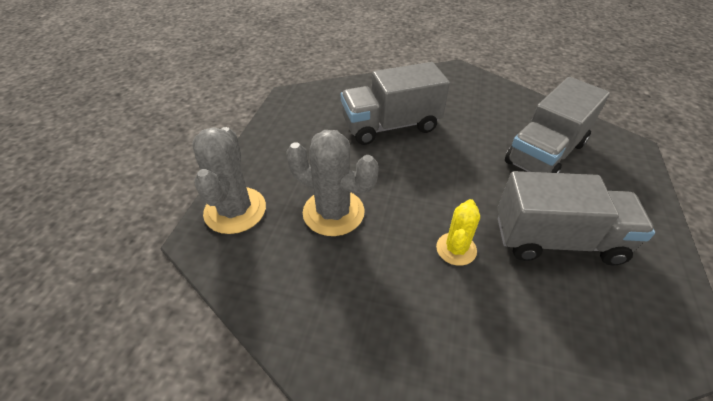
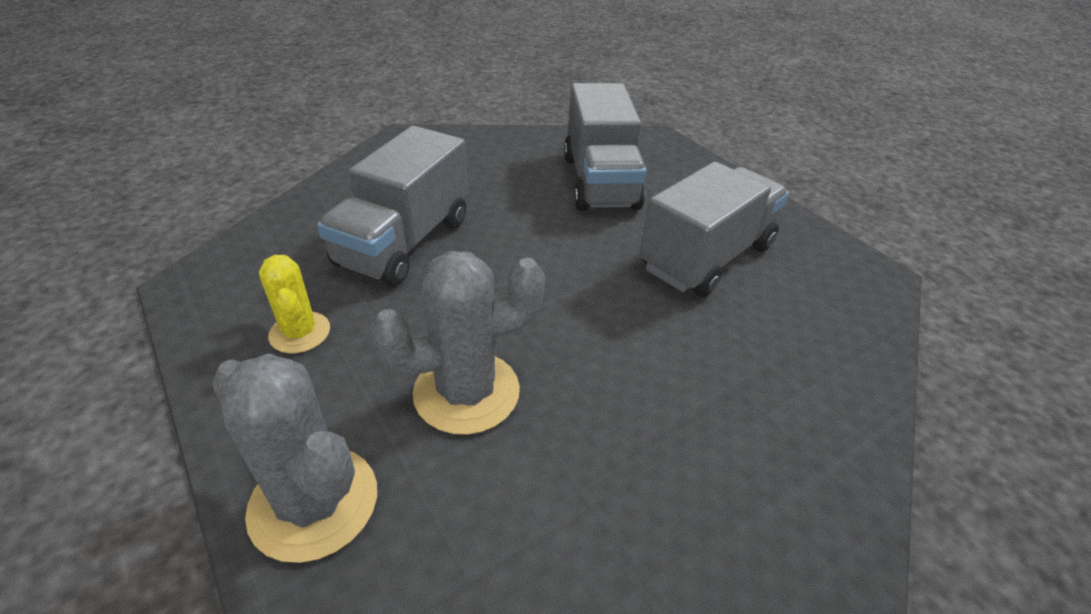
camera: 50 degrees left, 5 degrees down
yellow cactus [436,199,480,266] -> yellow cactus moved to [259,255,330,353]

